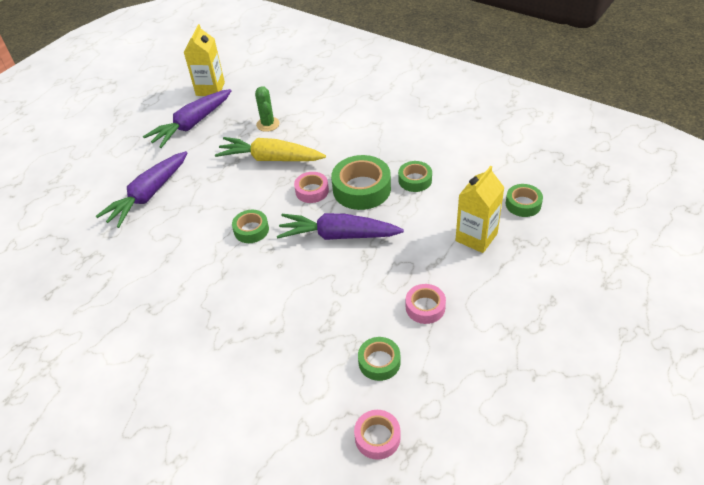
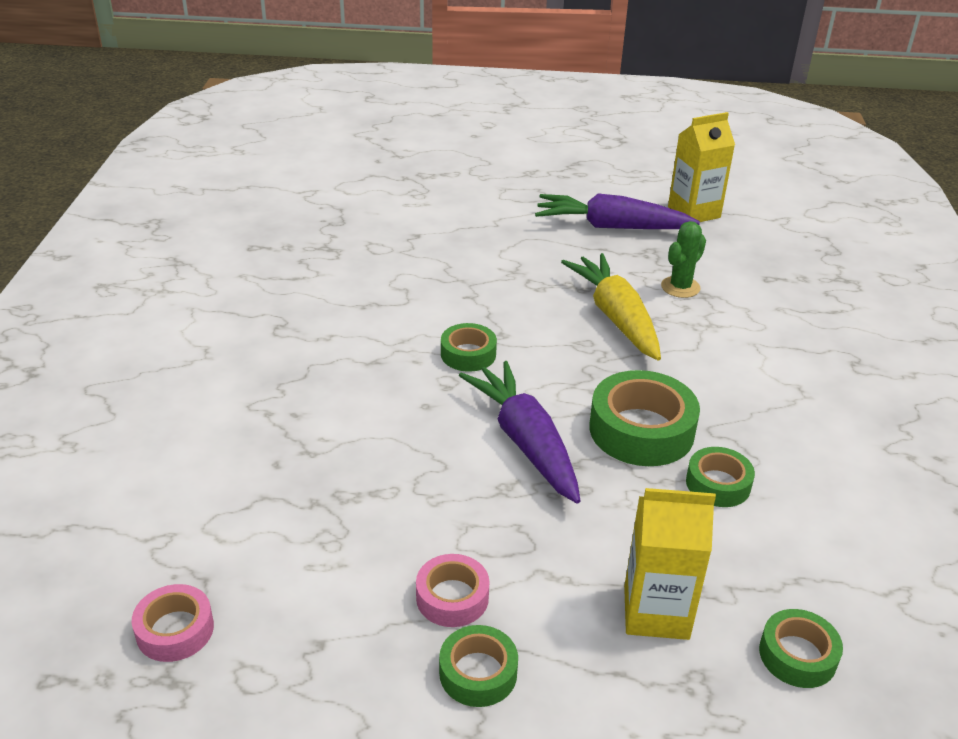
camera: 55 degrees right, 10 degrees down
purple carrot [96,151,187,228] -> none
pink tape [294,172,329,203] -> none
green tape [358,337,401,381] -> green tape moved to [439,625,518,707]

